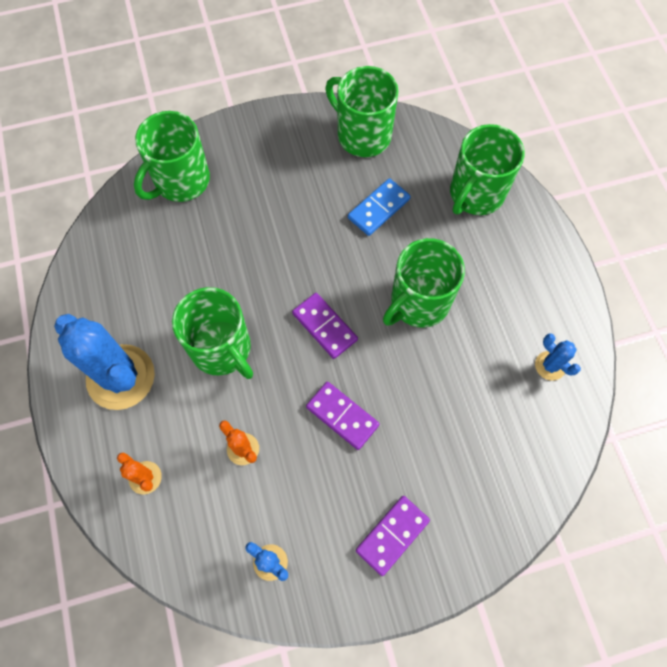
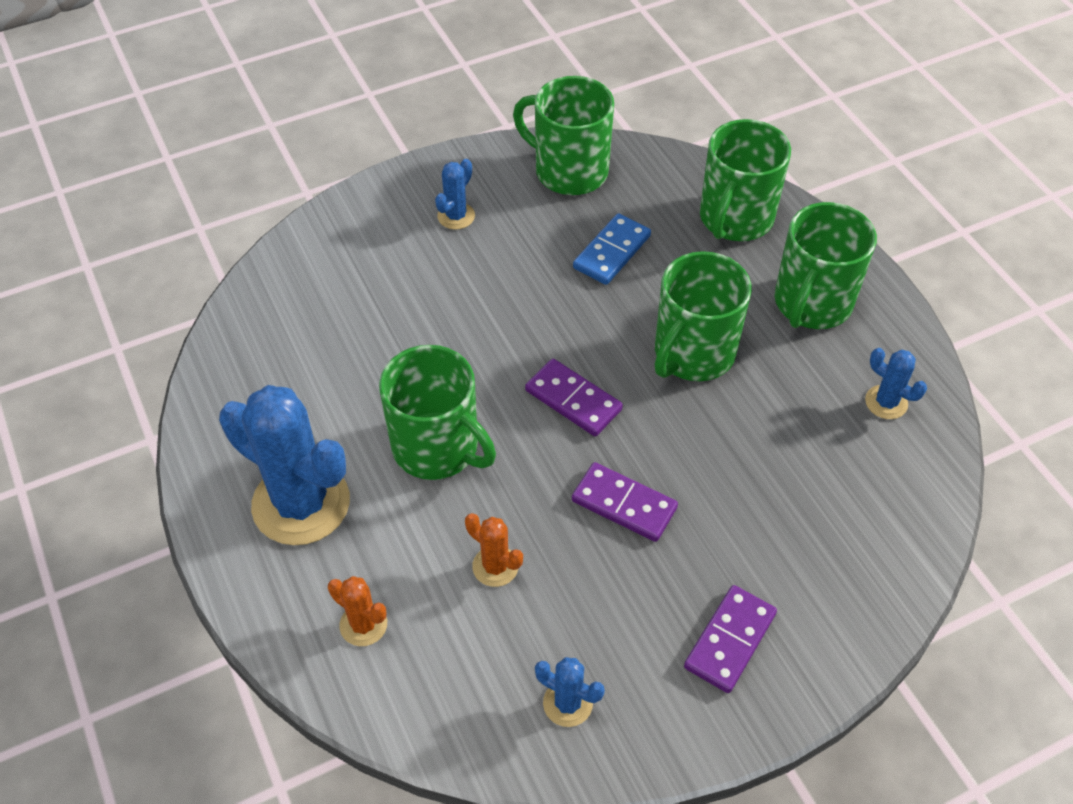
camera: 10 degrees left, 15 degrees down
green mug [134,111,210,202] -> green mug moved to [775,202,877,329]
none -> blue cactus [435,159,475,230]

